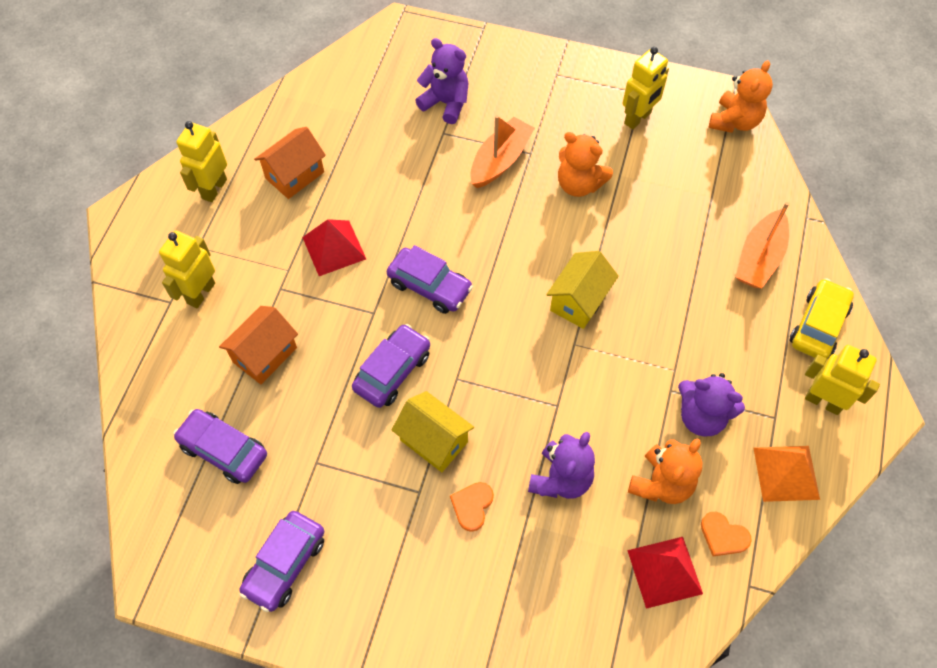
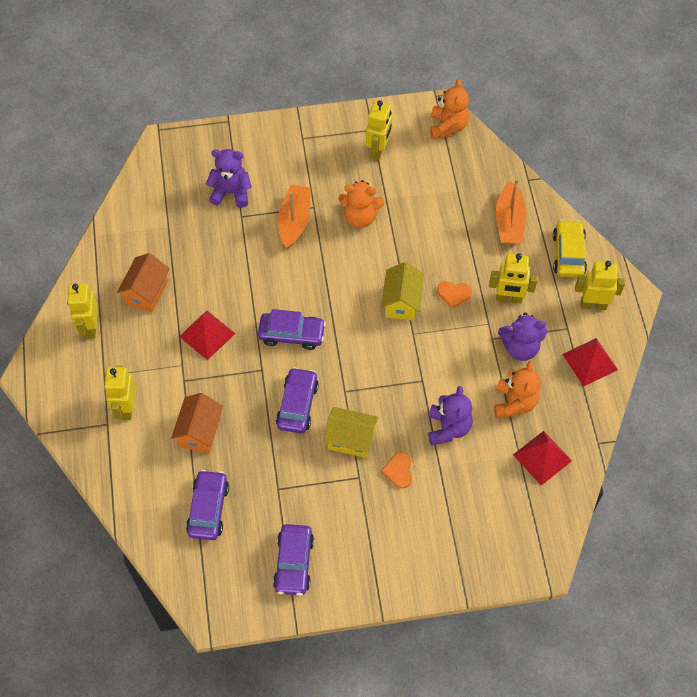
camera: 25 degrees left, 0 degrees up
purple car [173,409,267,484] -> purple car turned 90 degrees clockwise [186,470,229,540]
orange heart [701,512,752,556] -> orange heart moved to [437,281,472,308]
orange pyramid [753,446,820,502] -> red pyramid [562,338,618,386]
none -> yellow robot [489,253,538,303]

